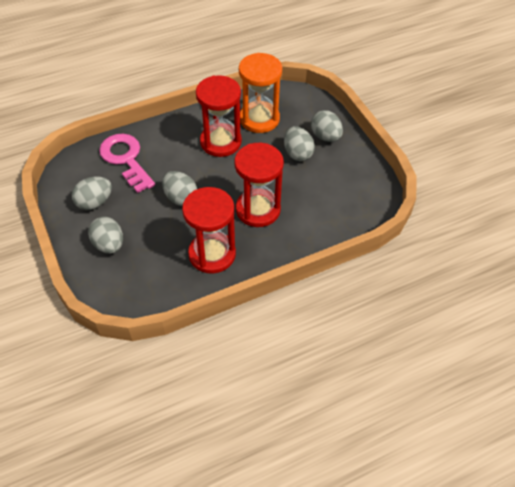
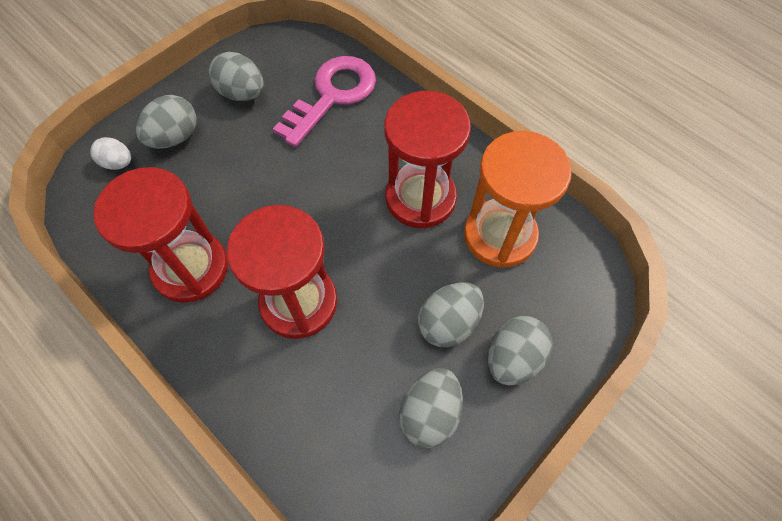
camera: 70 degrees right, 10 degrees up
grey egg [162,171,197,206] -> grey egg moved to [399,368,463,448]
none -> white egg [90,137,131,170]

